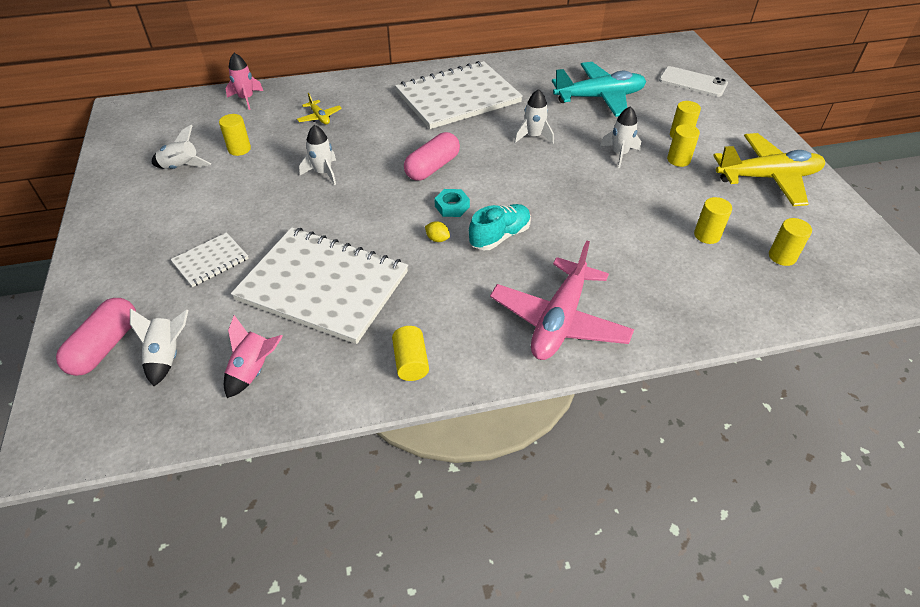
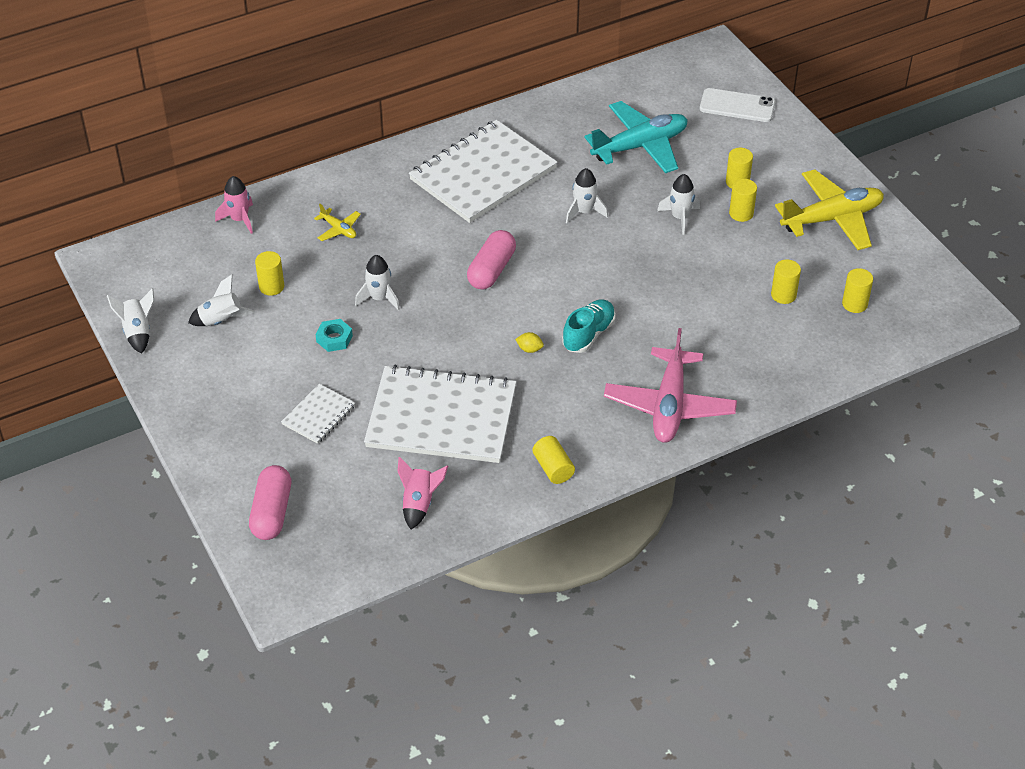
camera: 15 degrees left, 0 degrees up
white rocket [130,308,188,386] -> white rocket moved to [107,288,154,354]
turquoise nut [434,189,470,217] -> turquoise nut moved to [316,319,353,352]

